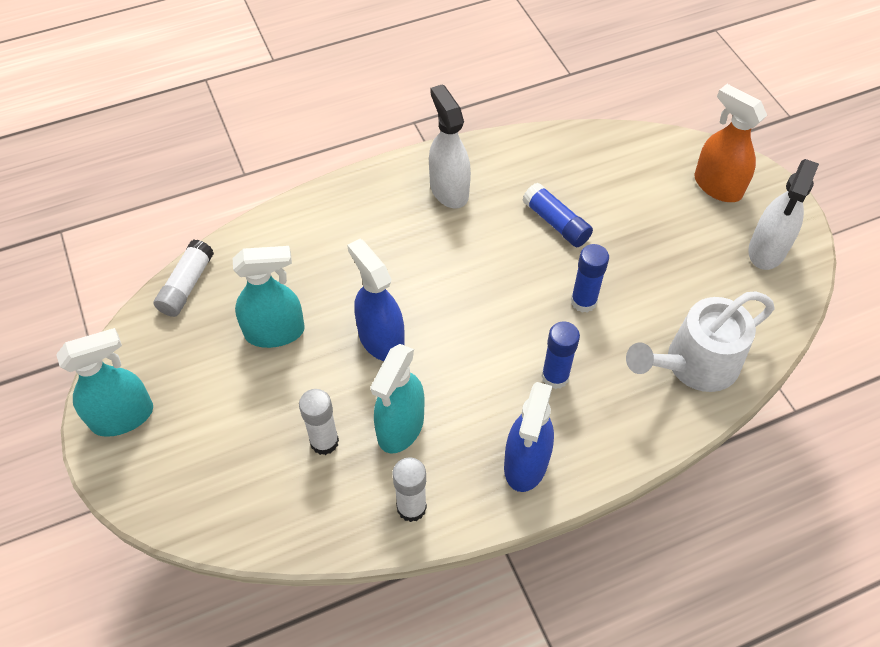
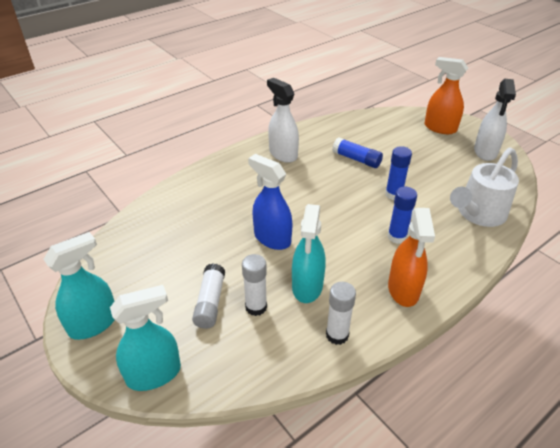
camera: 15 degrees left, 15 degrees down
white glue stick [154,240,214,317] -> white glue stick moved to [192,263,225,329]
turquoise spray bottle [232,246,305,348] -> turquoise spray bottle moved to [110,285,181,391]
blue spray bottle [504,382,554,492] -> orange spray bottle [388,208,435,307]

